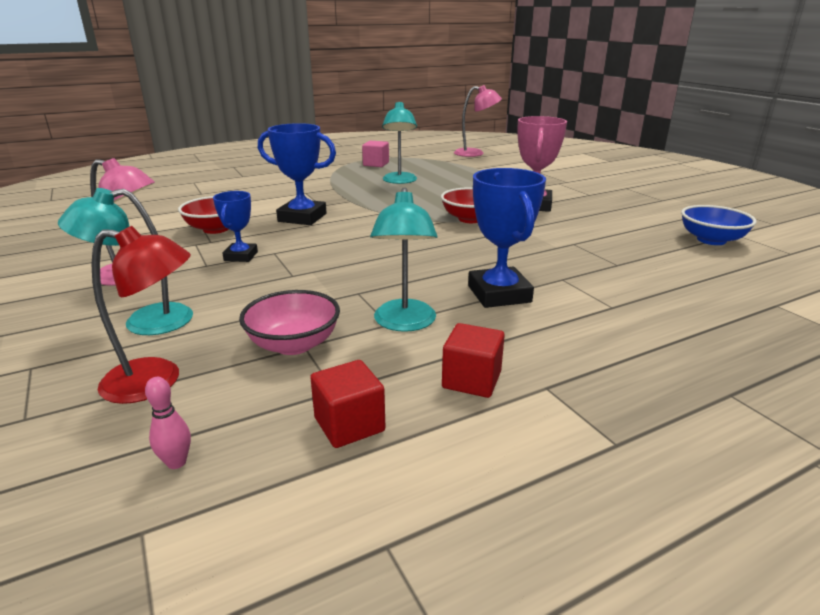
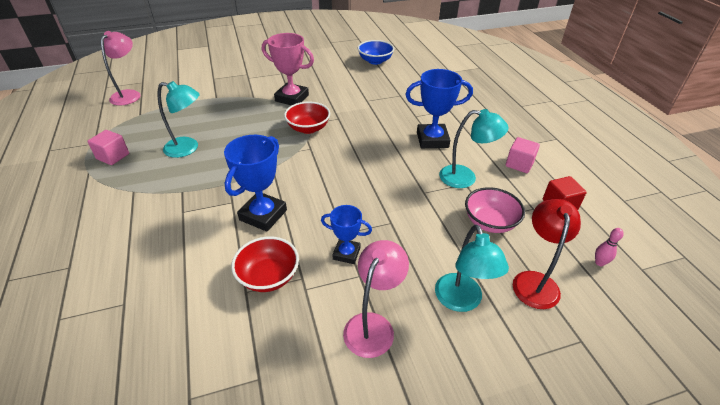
camera: 80 degrees left, 15 degrees up
red cube [442,323,505,398] -> pink cube [506,137,540,173]

